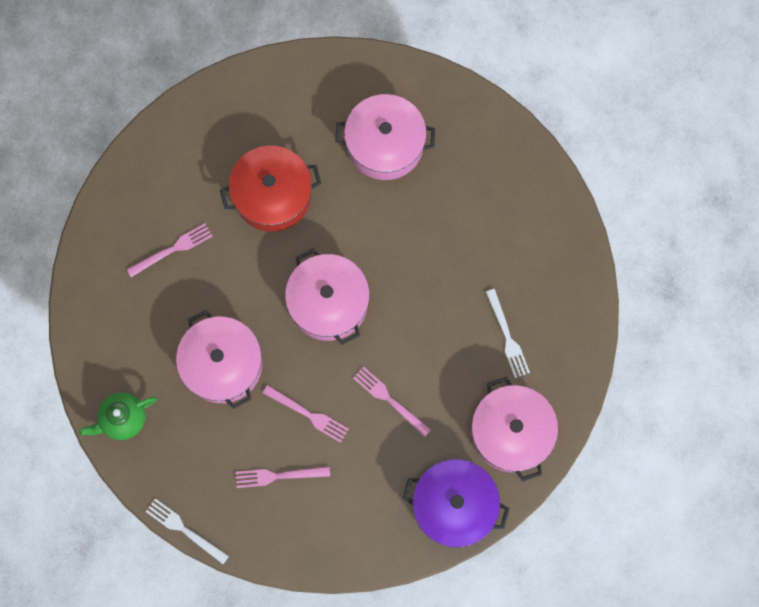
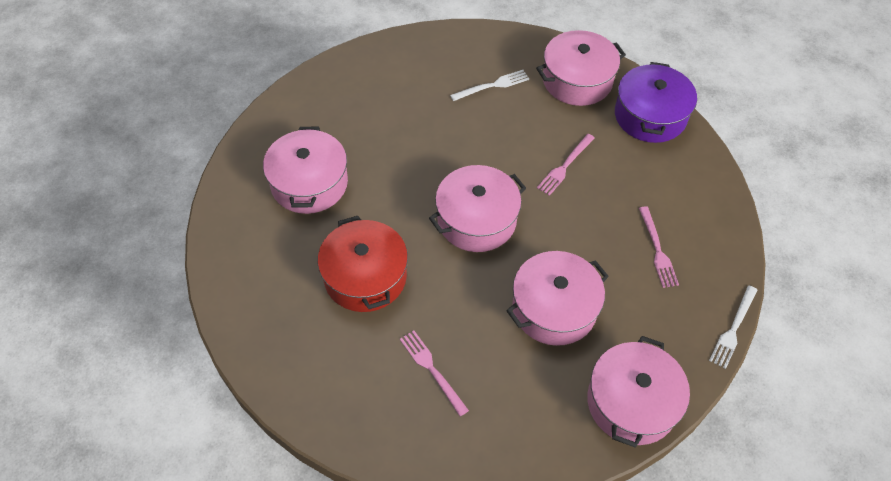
camera: 95 degrees left, 20 degrees down
green teapot [79,392,157,440] -> pink pot [587,336,690,448]
pink fork [263,385,349,443] -> none

